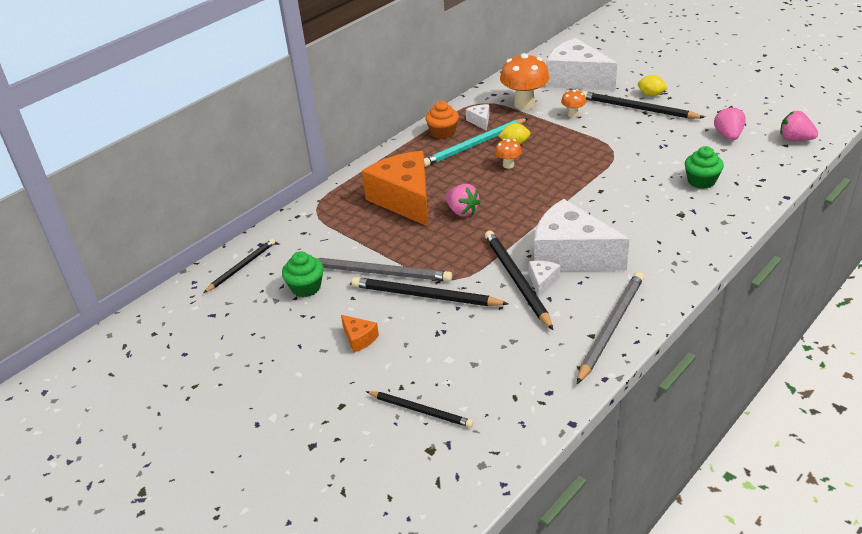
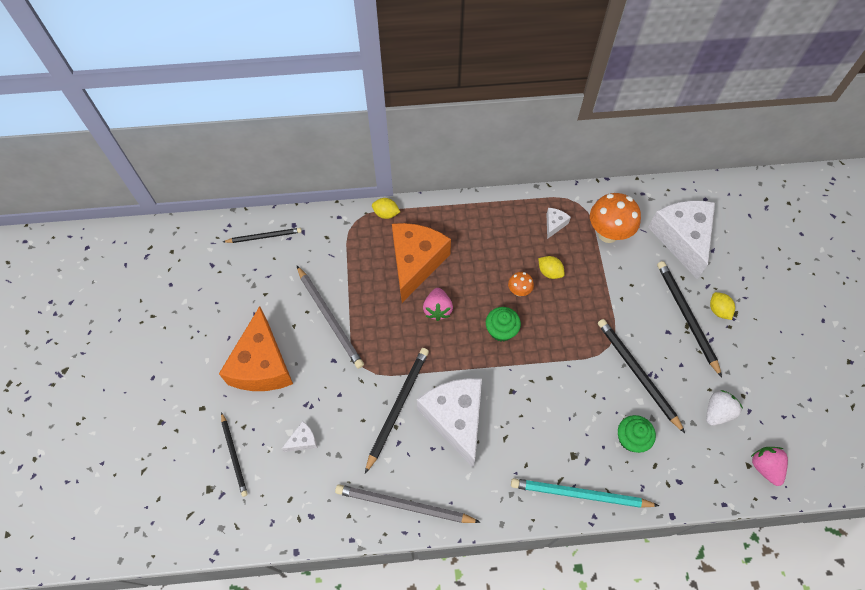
camera: 40 degrees right, 25 degrees up
green cupcake [282,251,324,297] -> green cupcake moved to [486,307,521,341]
orange cheese [341,315,379,353] -> orange cheese [219,306,293,391], size x2.43
black pencil [352,277,509,306] -> black pencil moved to [598,319,685,433]
turquoise pencil [424,118,528,167] -> turquoise pencil moved to [511,478,659,508]
orange cupcake [425,101,459,139] -> none
white cheese [529,261,560,298] -> white cheese moved to [281,421,318,452]
orange mushroom [561,89,586,118] -> none
grey pencil [577,272,644,384] -> grey pencil turned 150 degrees counterclockwise [335,484,481,523]
pink strawberry [714,106,746,140] -> white strawberry [706,390,743,426]
none -> yellow lemon [372,198,400,219]

